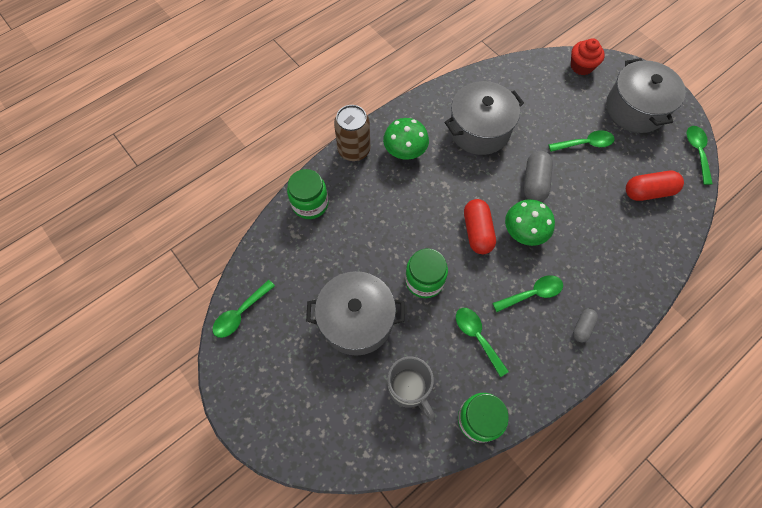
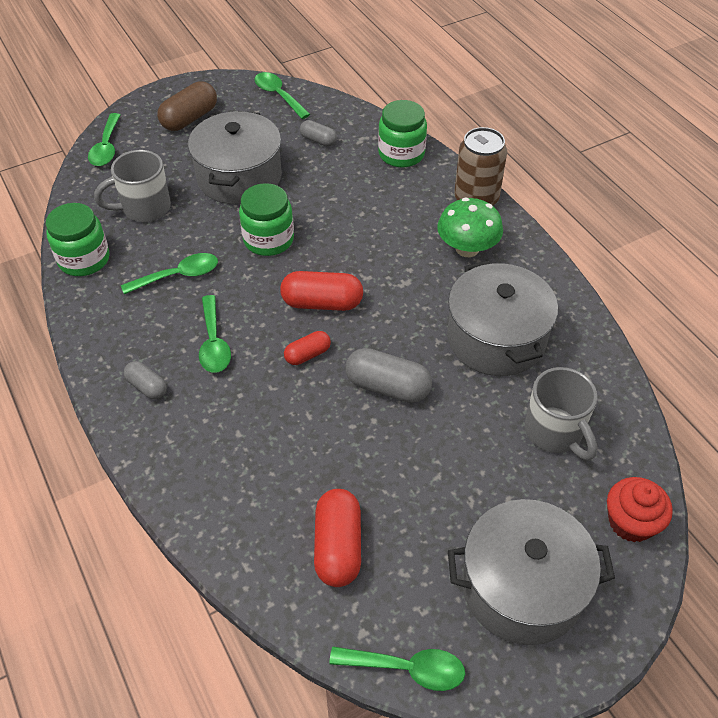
camera: 100 degrees right, 15 degrees down
green mushroom [505,199,555,246] -> red capsule [284,331,331,365]
green spoon [548,130,615,152] -> green spoon moved to [88,113,120,166]
none -> brown capsule [157,81,217,131]
none -> grey capsule [300,120,337,147]
none -> grey mug [525,367,597,461]

